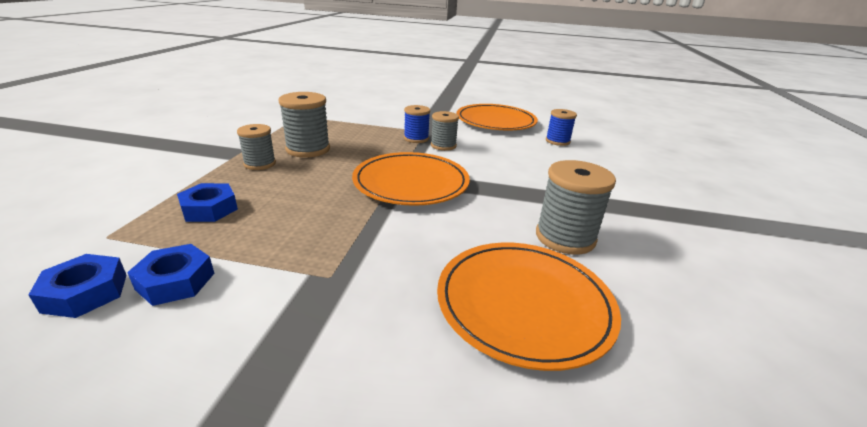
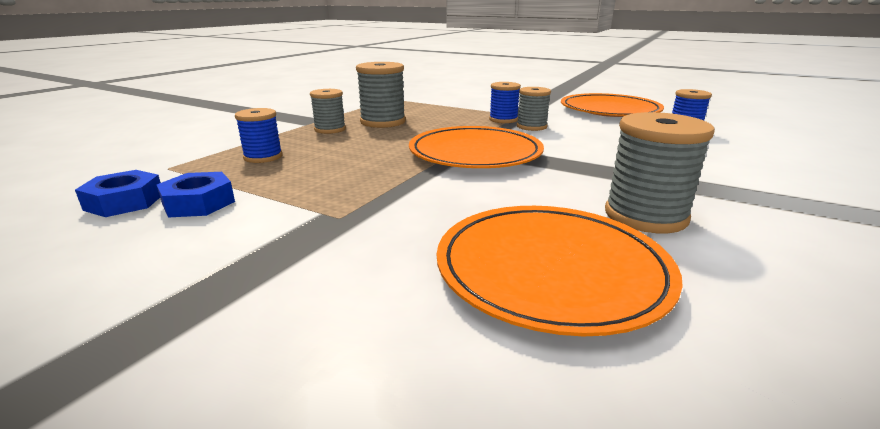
camera: 20 degrees right, 5 degrees down
blue nut [177,183,238,222] -> blue spool [235,108,283,163]

